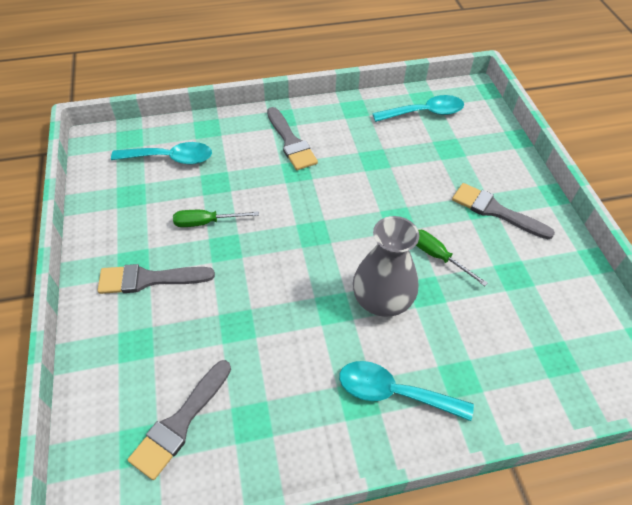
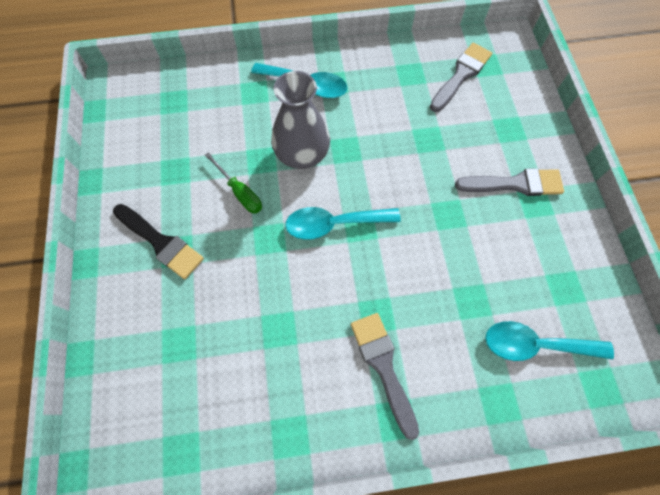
camera: 175 degrees left, 15 degrees up
green screwdriver [173,210,259,227] -> none
turquoise spoon [372,95,464,122] -> turquoise spoon moved to [285,207,401,240]
grey brush [452,183,555,239] -> black brush [113,204,204,279]

